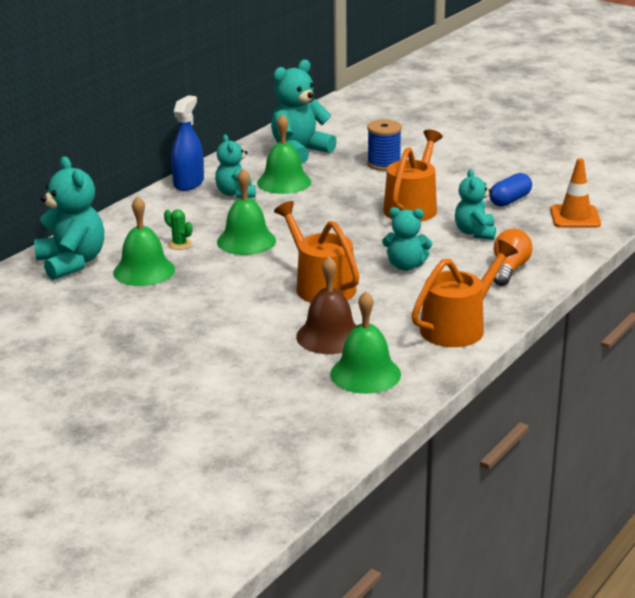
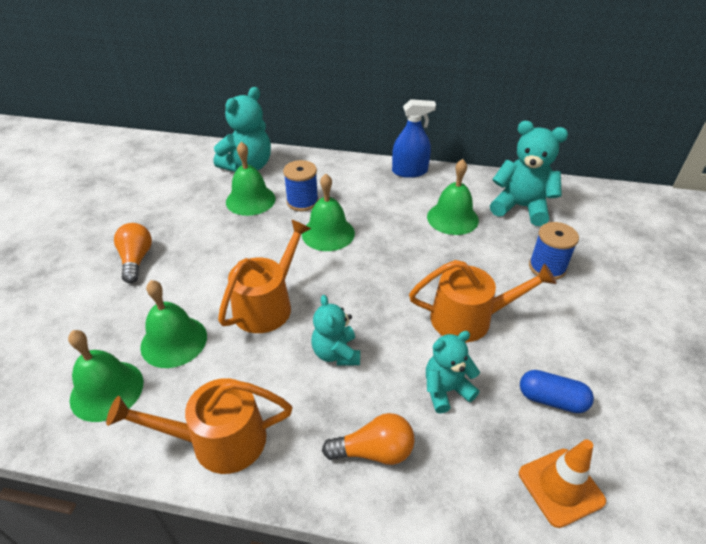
camera: 65 degrees right, 15 degrees up
green cactus [164,209,192,250] -> blue spool [283,160,319,211]
turquoise teddy bear [215,134,256,198] -> none
brown bell [296,256,357,354] -> green bell [140,280,207,368]
orange watering can [411,240,518,347] -> orange watering can turned 150 degrees clockwise [106,378,292,474]
none -> orange light bulb [114,223,152,283]

